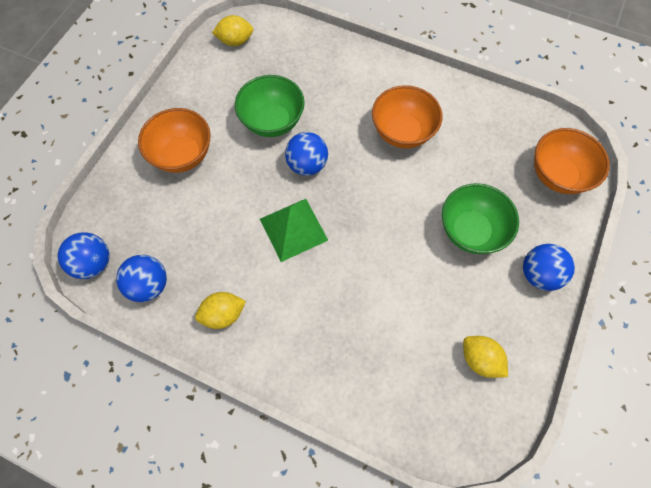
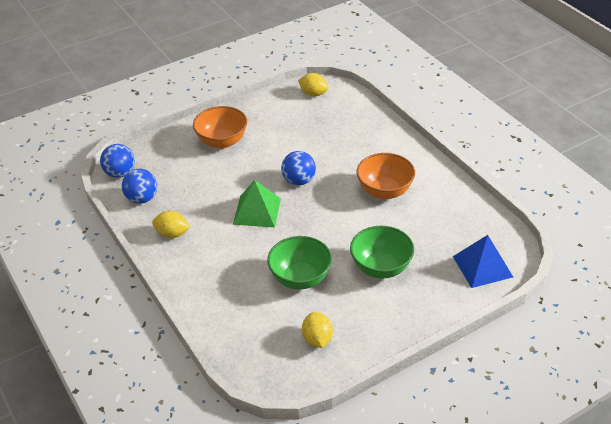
camera: 35 degrees right, 25 degrees down
green bowl [235,75,305,137] -> green bowl moved to [267,236,332,289]
blue ball [523,244,575,291] -> none
orange bowl [534,128,610,194] -> blue pyramid [453,235,513,288]

